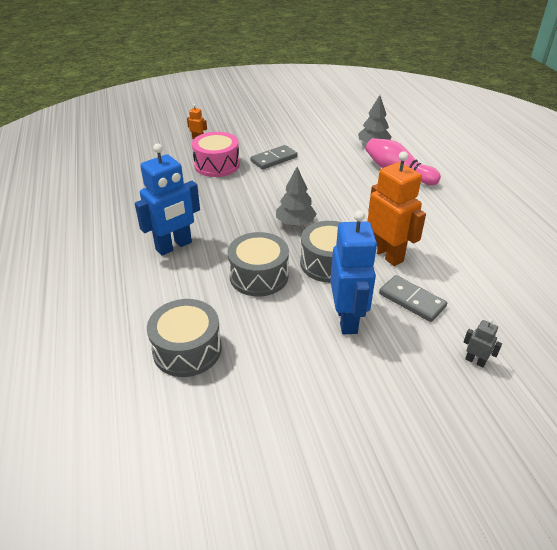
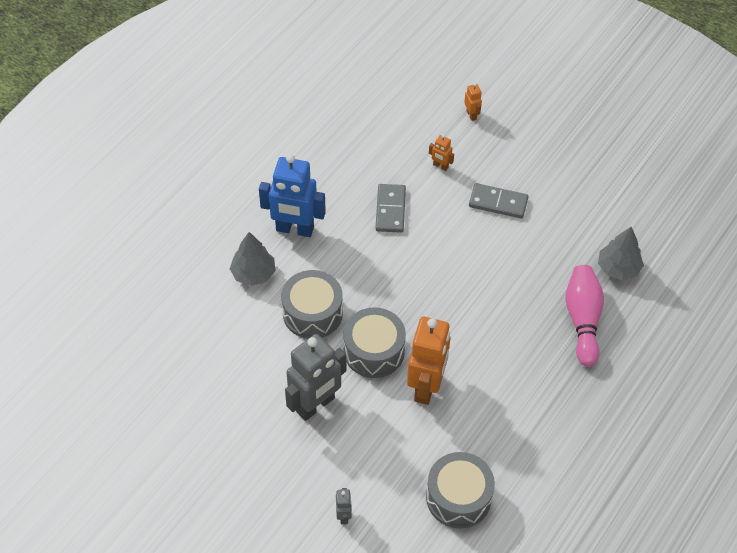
camera: 50 degrees right, 15 degrees up
grey drum [147,299,222,377] -> grey drum moved to [426,452,495,528]
pink drum [192,132,240,177] -> orange robot [429,135,454,171]
grey tree [276,167,317,226] -> grey tree moved to [230,232,276,286]
blue robot [330,210,378,334] -> grey robot [285,334,346,421]
grey domino [379,275,447,322] -> grey domino moved to [375,184,406,233]

